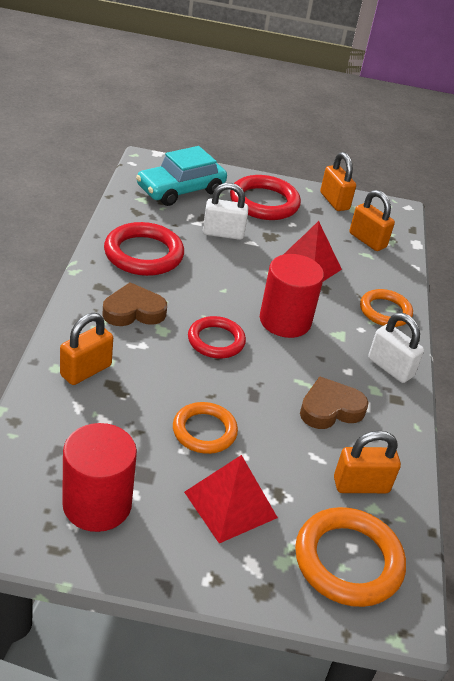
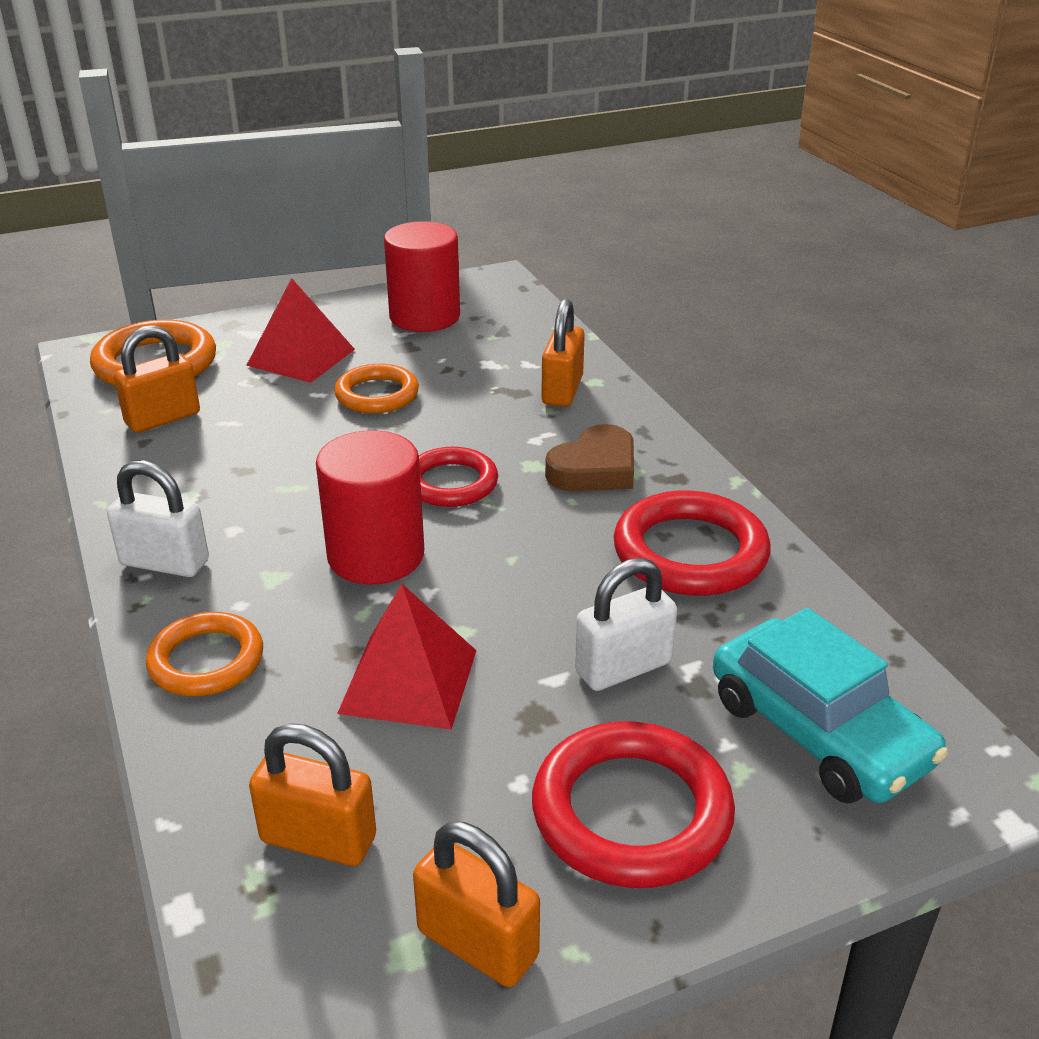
camera: 155 degrees right, 5 degrees down
turquoise car [136,146,227,206] -> turquoise car turned 120 degrees clockwise [713,608,948,803]
brown heart [300,376,369,429] -> none

